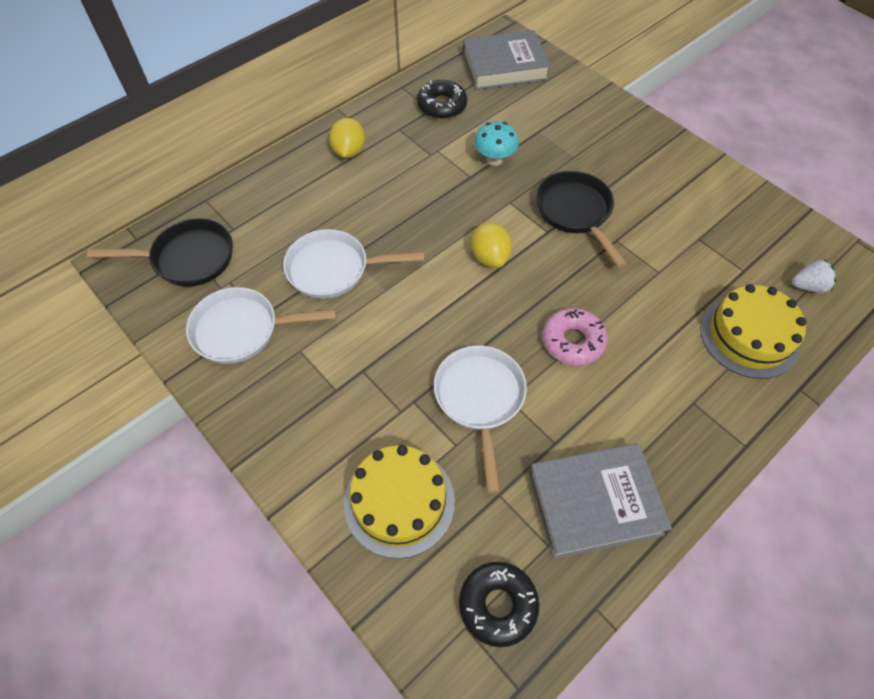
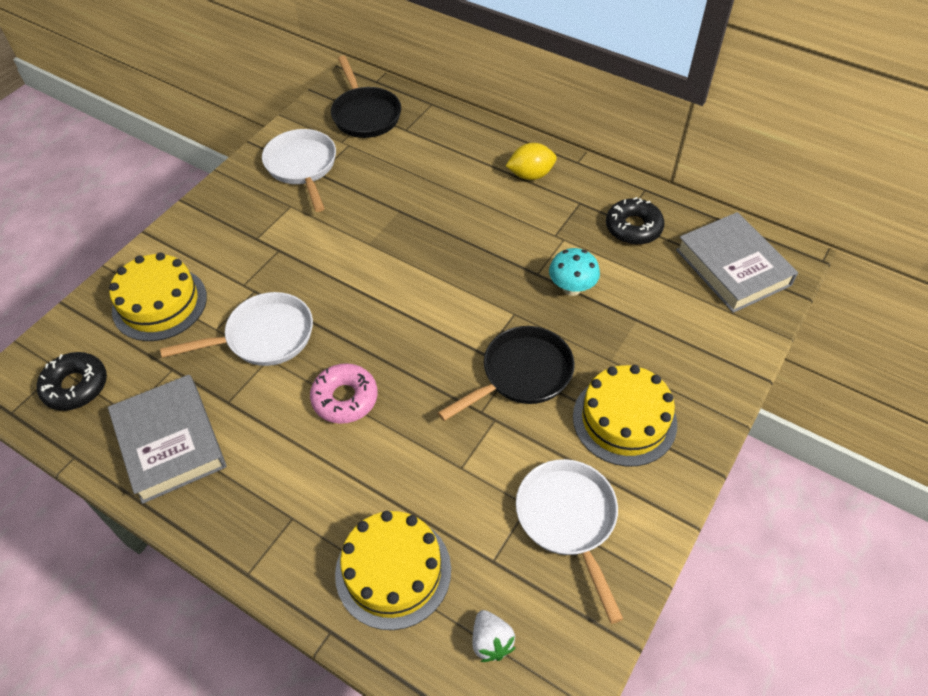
camera: 75 degrees right, 5 degrees down
white pan [283,229,425,299] -> white pan moved to [516,459,623,624]
yellow lemon [471,222,512,268] -> none
none -> yellow cake [573,365,677,467]

